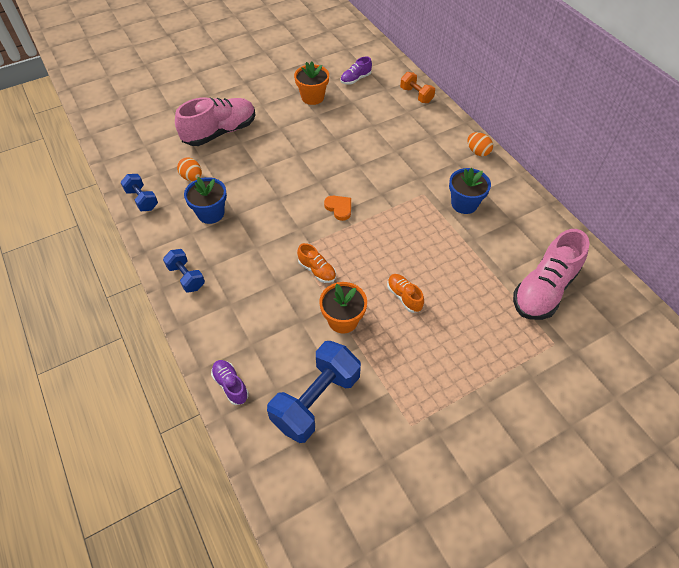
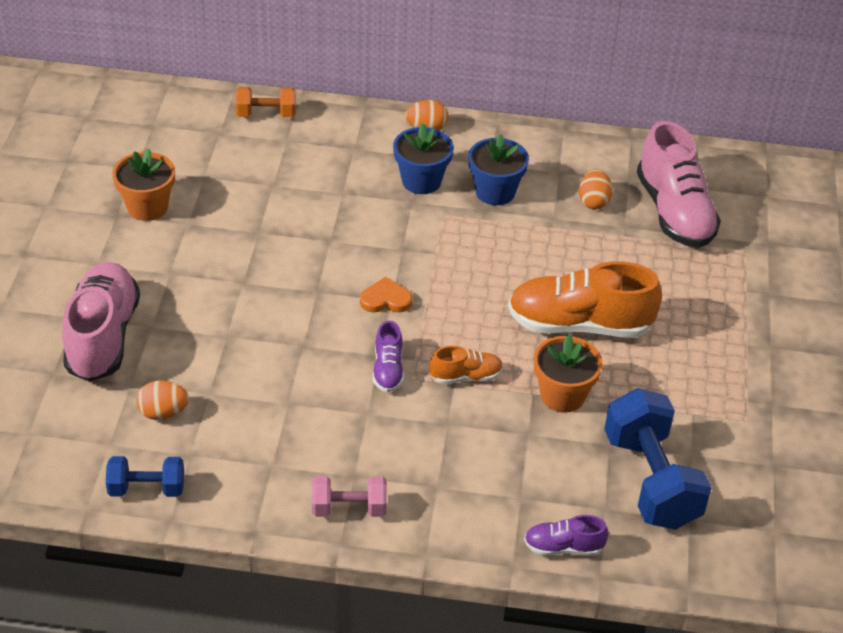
camera: 55 degrees left, 10 degrees down
blue dumbbell [163,249,205,293] -> pink dumbbell [312,476,387,517]
blue flower pot [184,177,227,224] -> blue flower pot moved to [393,123,454,194]
purple shoe [340,57,372,85] -> purple shoe moved to [373,321,404,392]
orange shoe [387,274,424,313] -> orange shoe [508,261,662,338], size x2.06
none -> orange egg [579,169,613,209]

